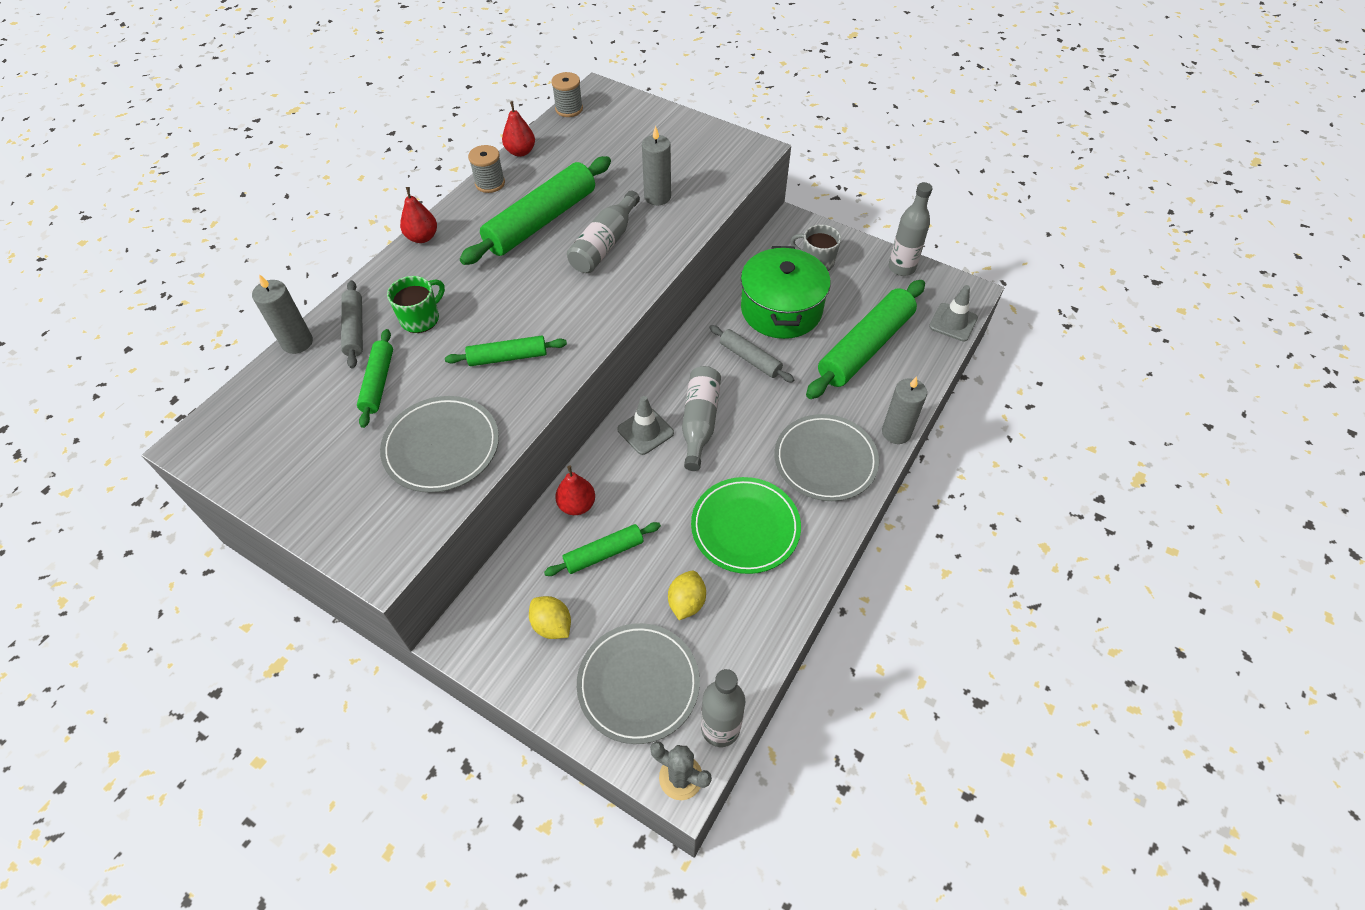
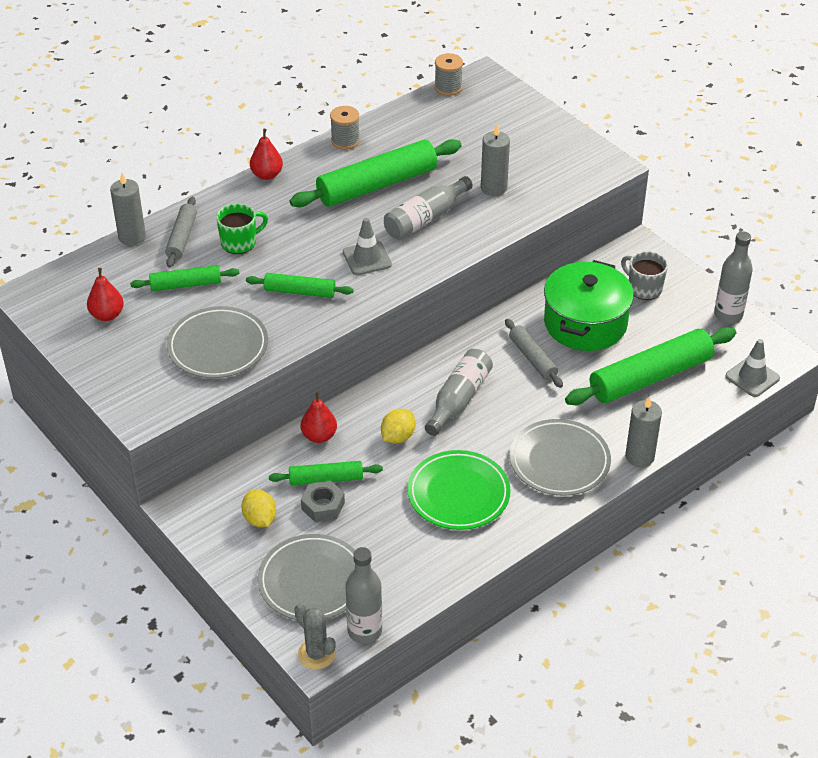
camera: 20 degrees right, 10 degrees down
green rolling pin [357,329,393,428] -> green rolling pin turned 60 degrees clockwise [130,265,240,291]
red pear [502,101,535,157] -> red pear moved to [87,268,124,321]
grey traffic cone [617,396,674,455] -> grey traffic cone moved to [343,218,392,275]
yellow lemon [668,570,706,620] -> yellow lemon moved to [381,409,415,444]
none -> grey nut [301,480,345,522]

